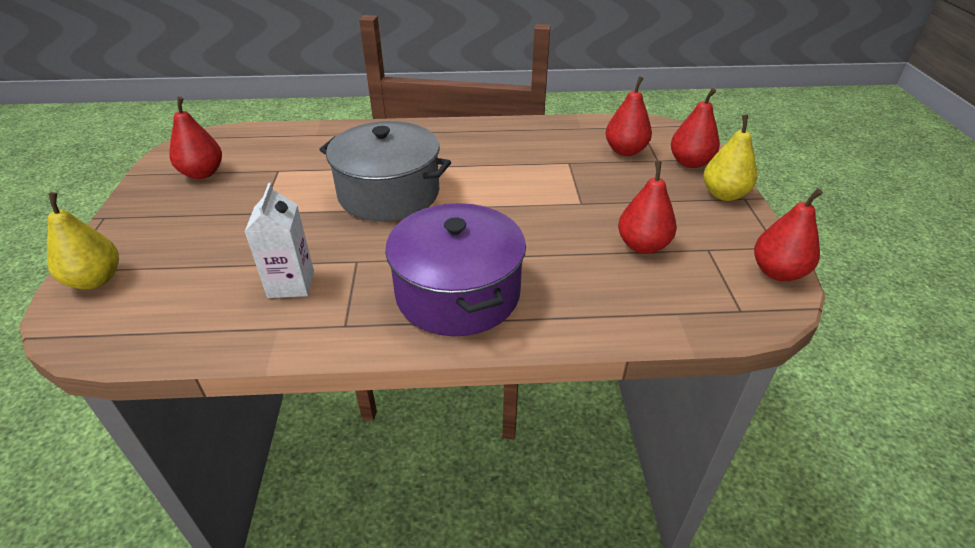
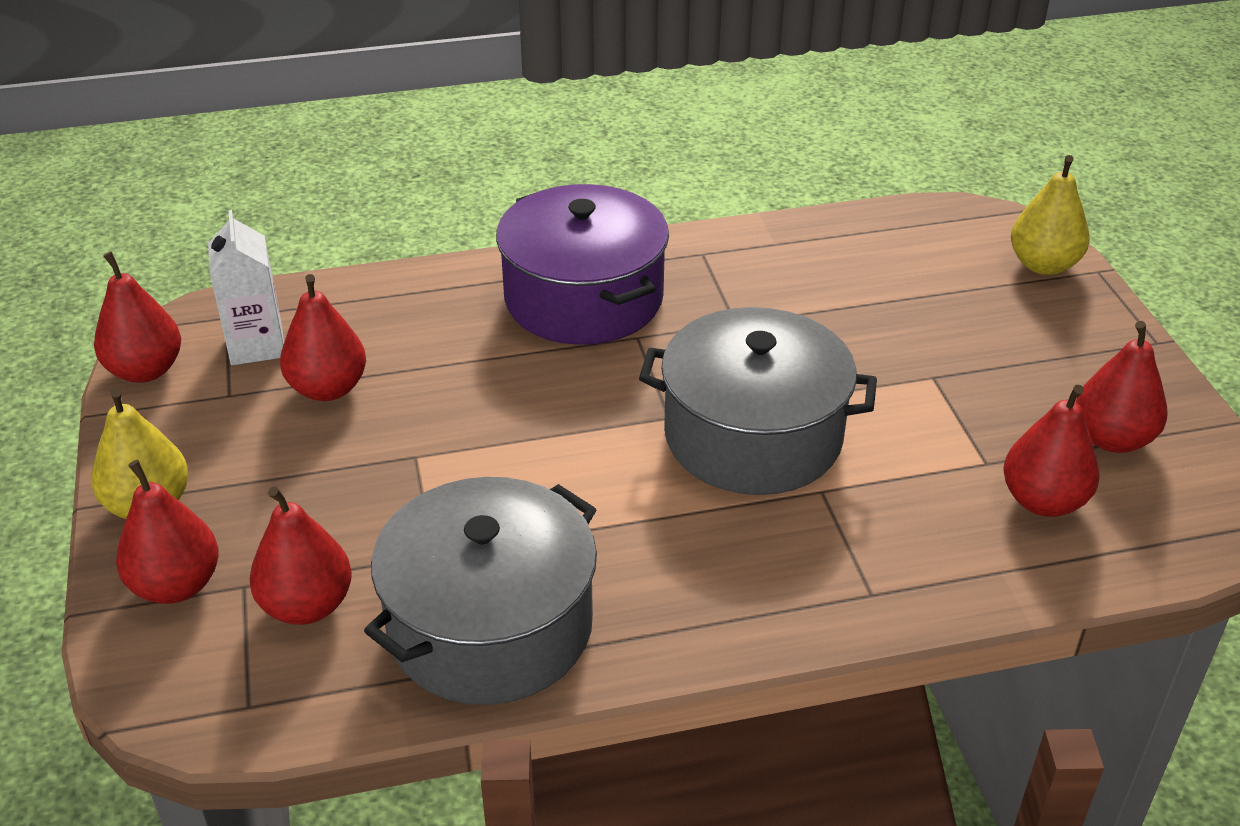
camera: 170 degrees right, 0 degrees up
white carton [245,183,314,298] -> white carton moved to [208,210,284,365]
none -> grey pot [364,477,597,705]
none -> red pear [1003,385,1100,517]

